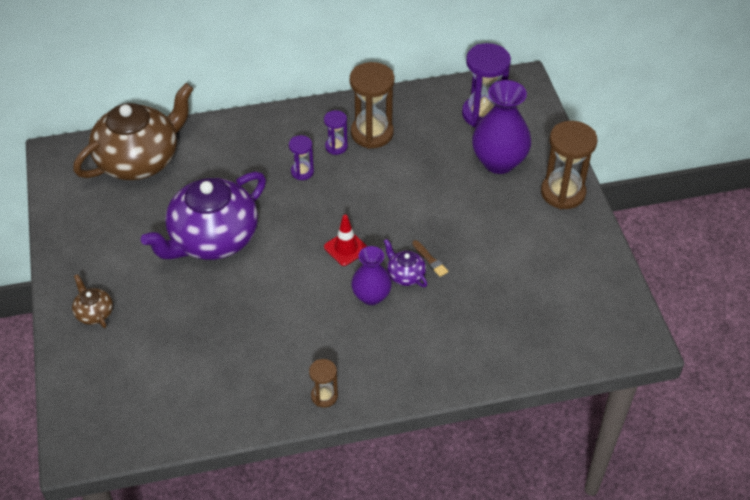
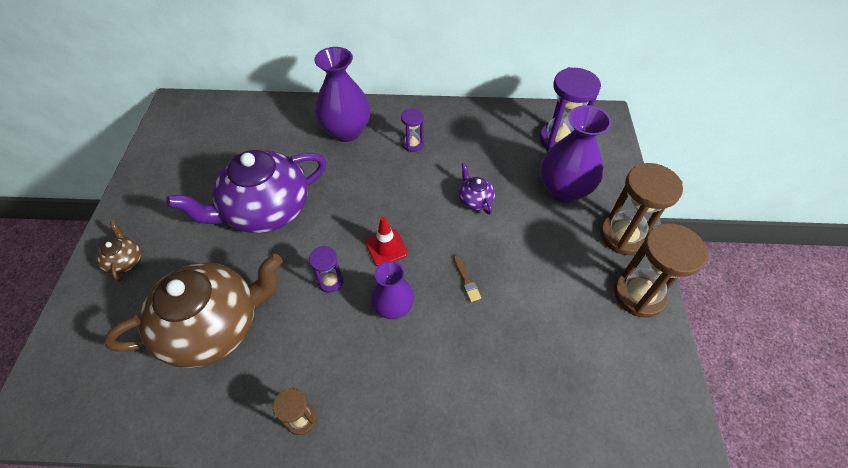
camera: 15 degrees right, 5 degrees up
brown teapot [73,83,193,180] -> brown teapot moved to [104,254,283,368]
purple hourglass [289,135,314,180] -> purple hourglass moved to [309,246,343,293]
brown hourglass [350,62,394,149] -> brown hourglass moved to [614,223,707,317]
purple teapot [384,239,427,287] -> purple teapot moved to [459,163,495,214]
none -> purple vase [314,47,370,142]

